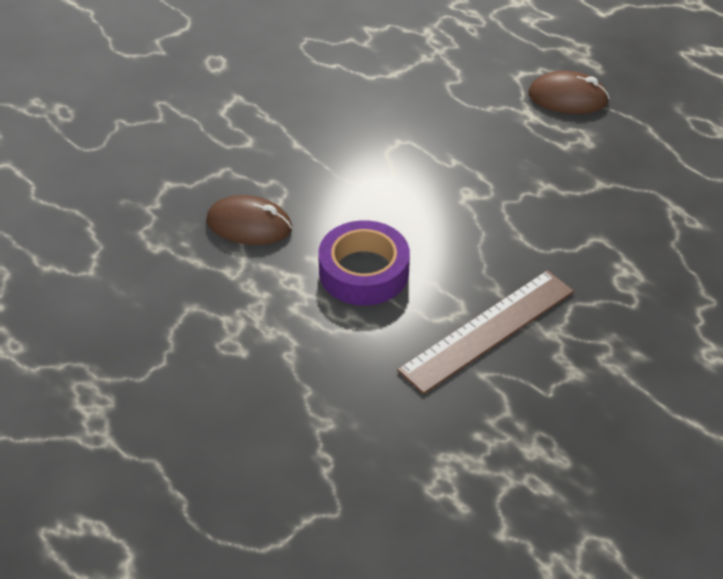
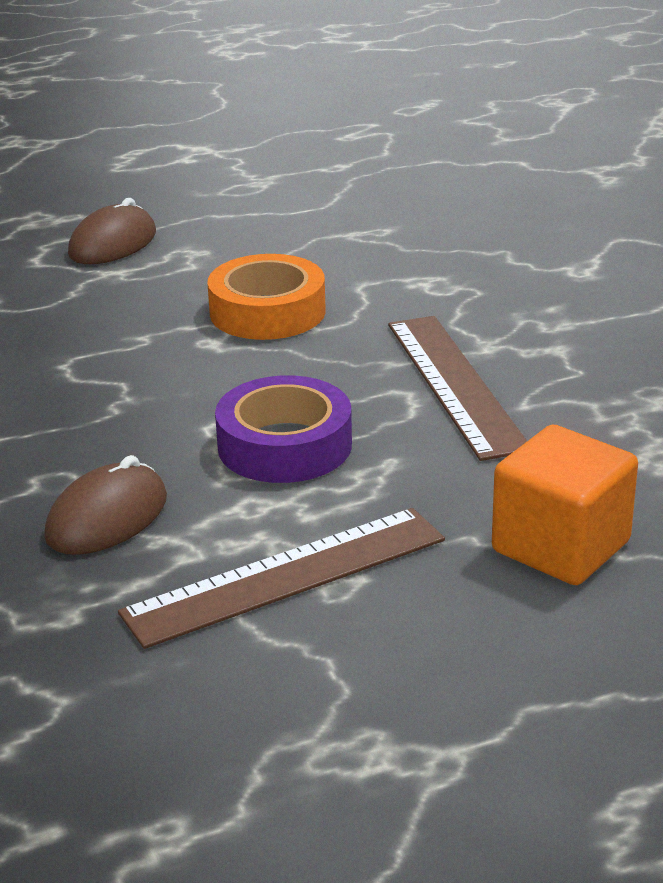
camera: 65 degrees left, 15 degrees down
none -> brown ruler [118,508,445,649]
none -> orange tape [207,254,326,340]
none -> orange cube [492,424,638,585]

